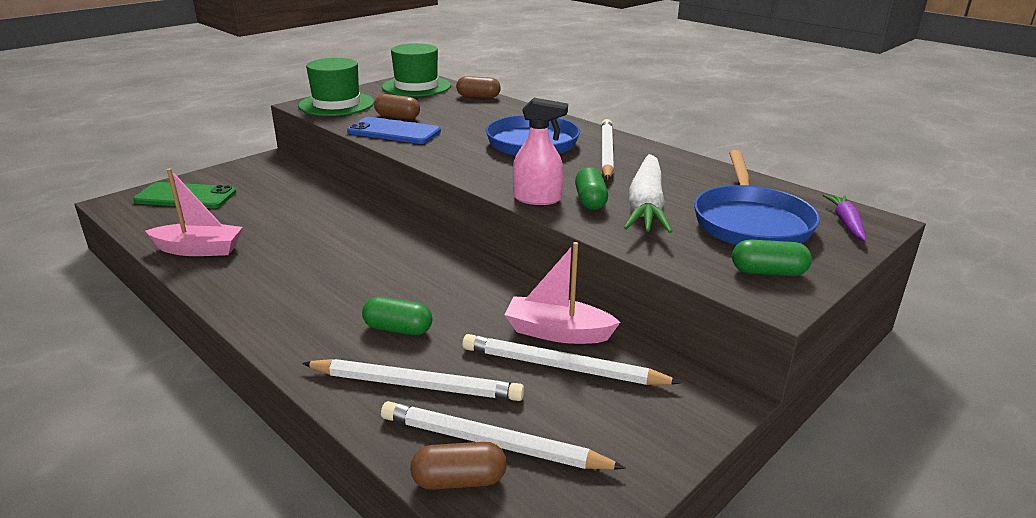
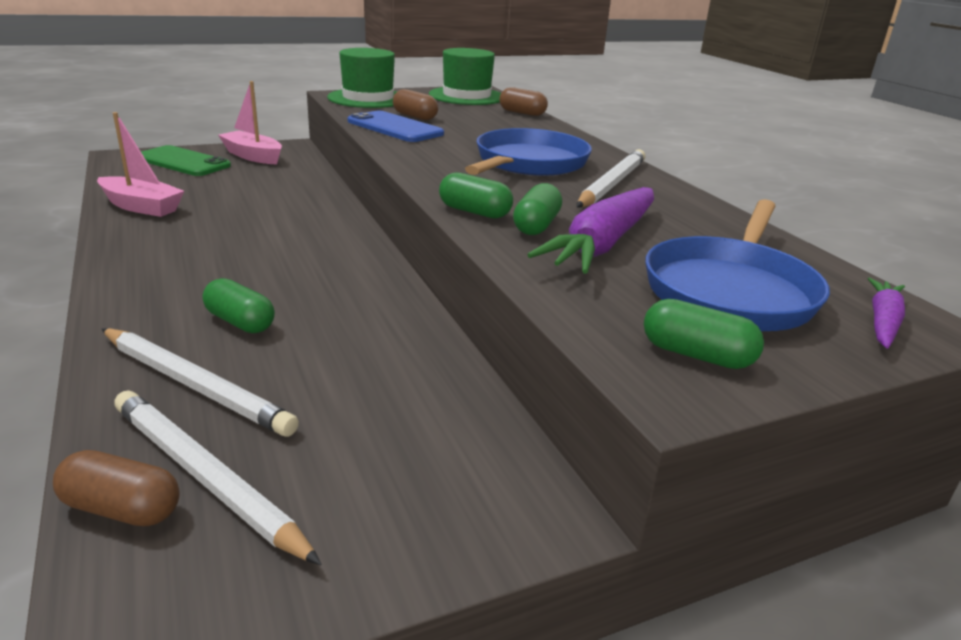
camera: 20 degrees right, 0 degrees up
white pencil [462,334,681,385] -> none
pink boat [505,242,620,344] -> pink boat moved to [218,81,282,164]
pink spray bottle [513,98,568,205] -> green capsule [439,173,513,219]
white carrot [624,154,673,233] -> purple carrot [527,187,654,274]

